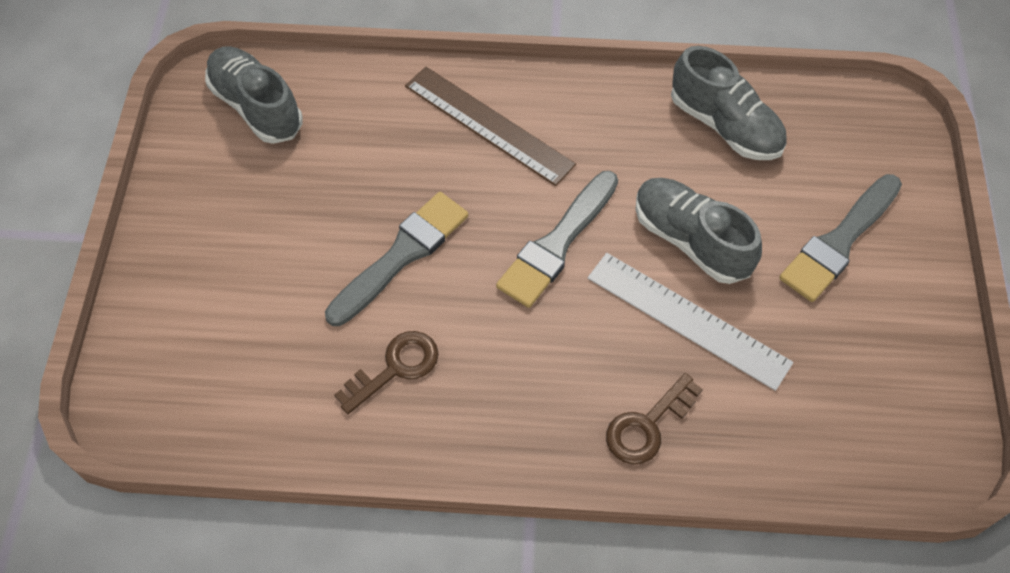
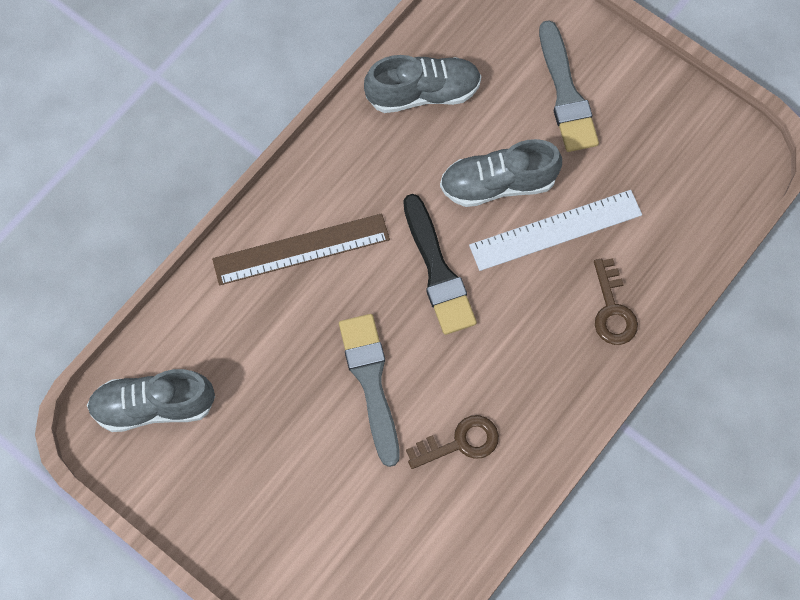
camera: 55 degrees left, 10 degrees up
brown key [334,331,439,414] -> brown key turned 75 degrees clockwise [406,415,499,469]
grey brush [496,171,618,308] -> black brush [403,194,477,335]

